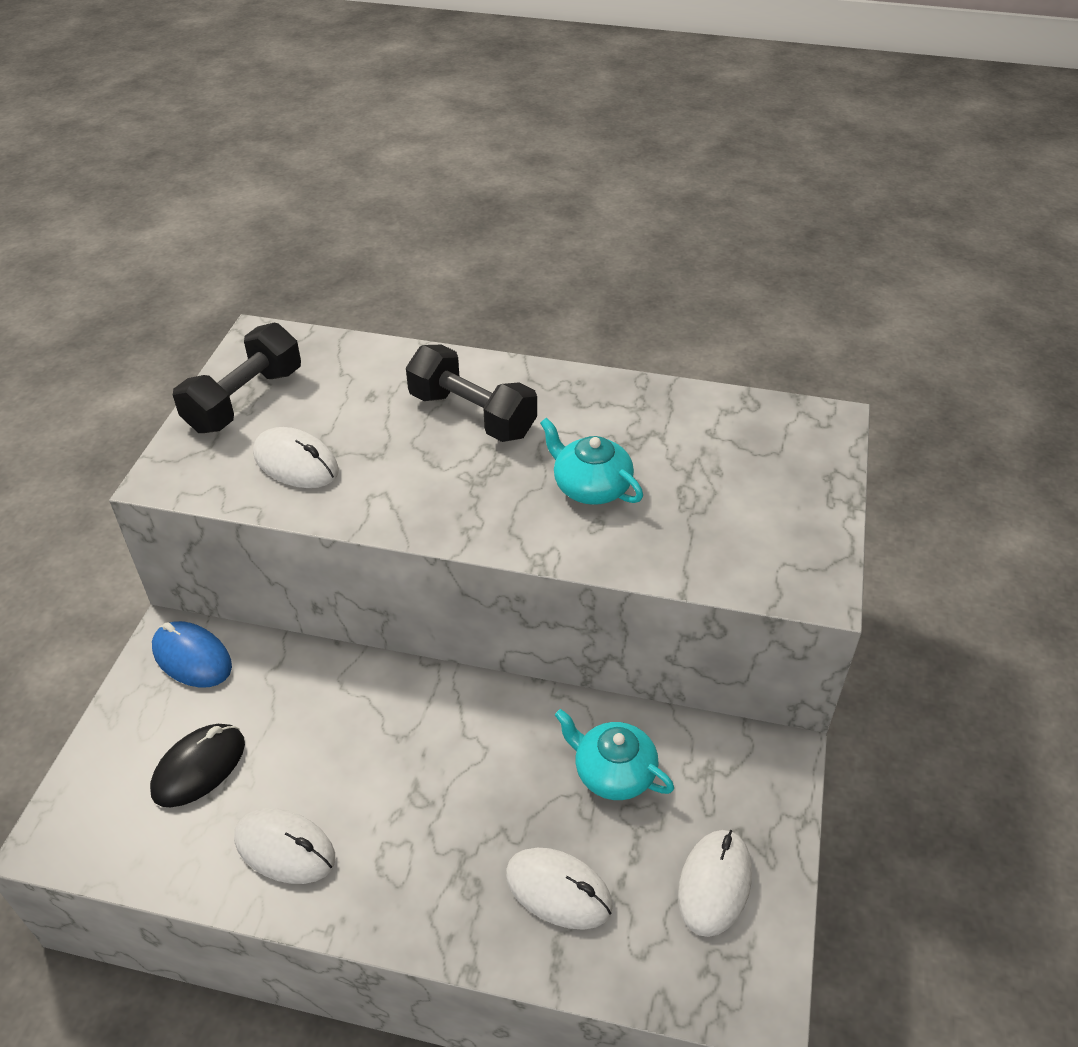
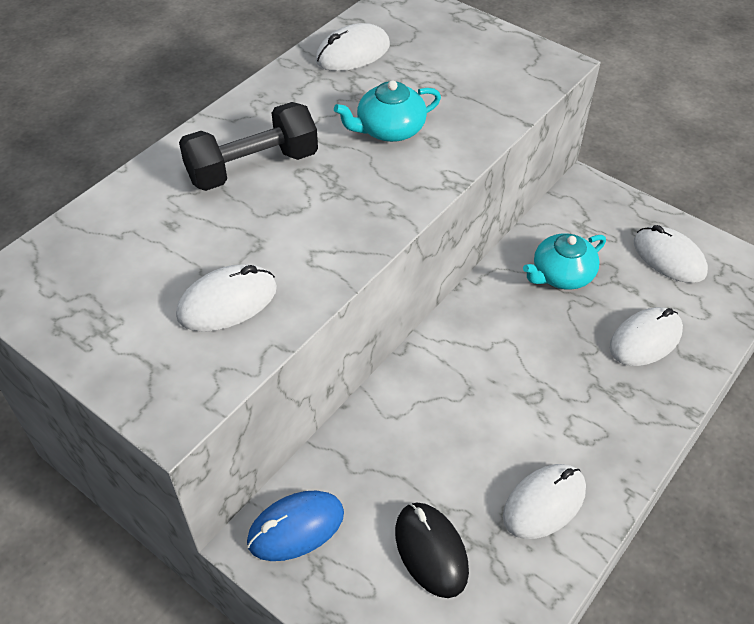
camera: 65 degrees left, 5 degrees up
black dumbbell [173,323,301,433] -> none
none -> white mouse [316,23,390,71]

